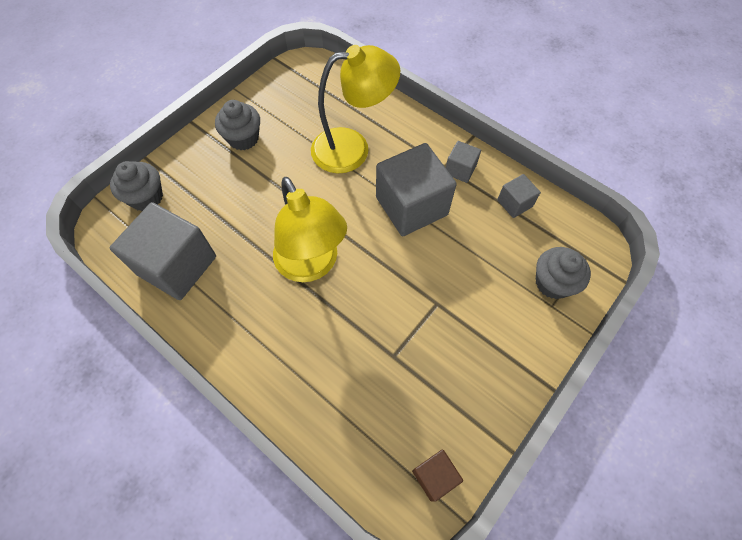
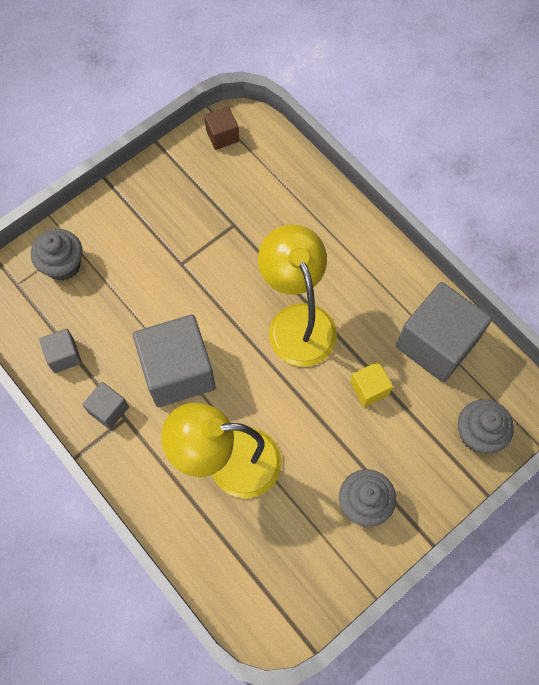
camera: 170 degrees left, 5 degrees up
none -> yellow cube [350,361,393,407]

